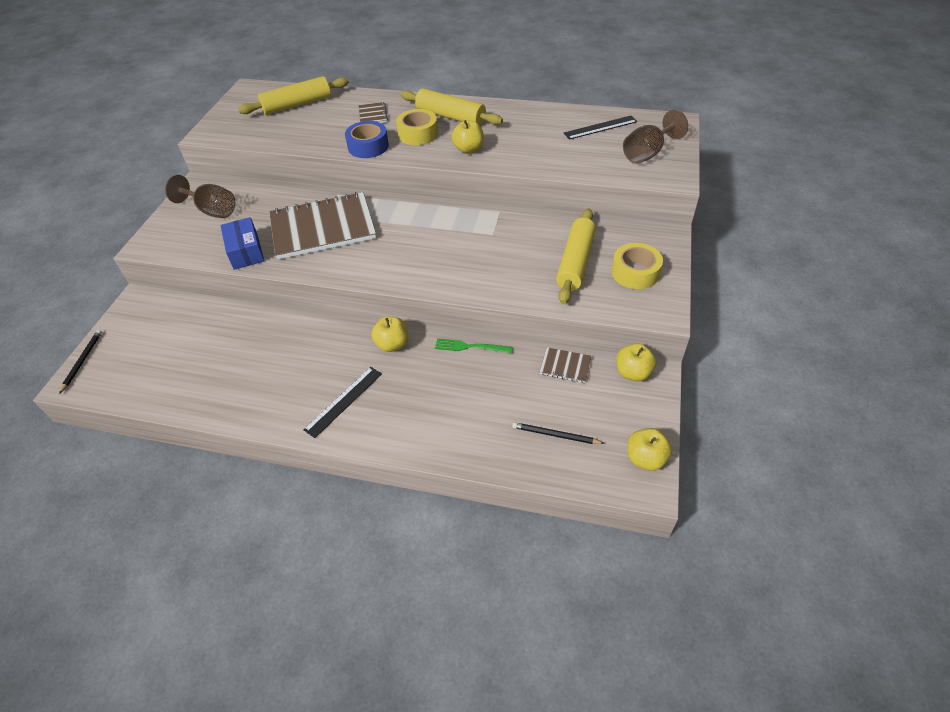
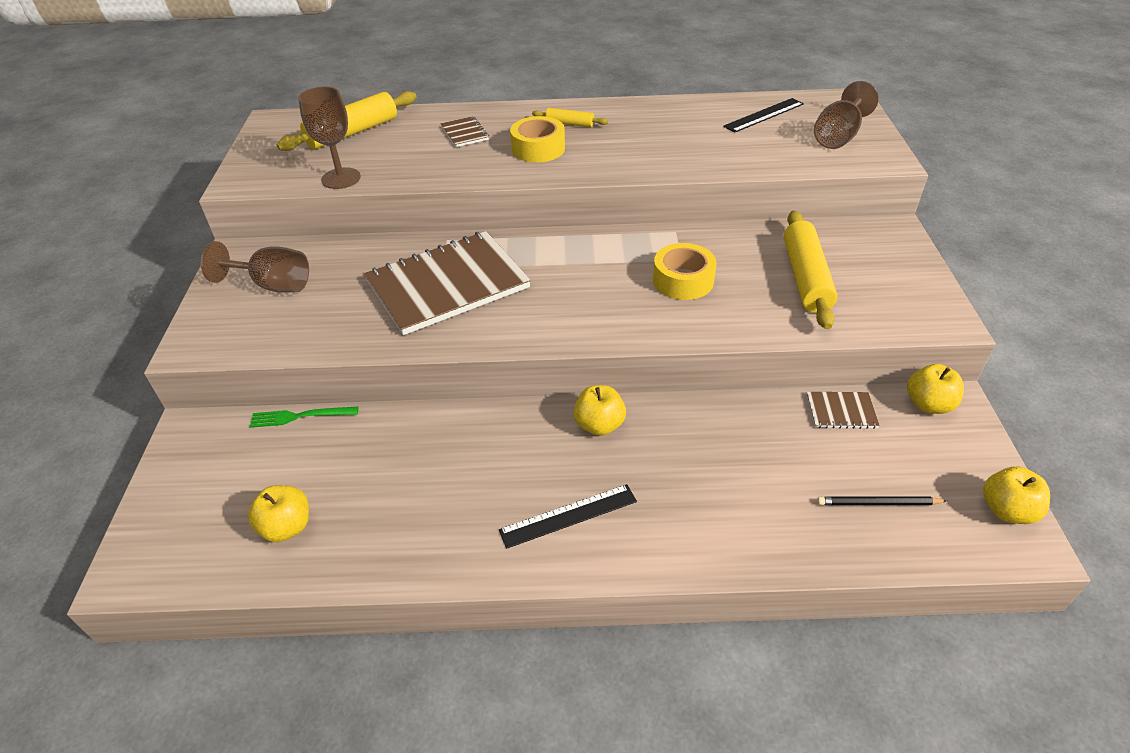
camera: 15 degrees left, 5 degrees down
black pencil [59,330,102,394] -> none
blue box [220,217,264,270] -> none
black ruler [303,367,382,438] -> black ruler turned 45 degrees clockwise [499,484,637,549]
blue tape [345,121,389,158] -> none
yellow rolling pin [400,88,503,125] -> yellow rolling pin [532,108,608,127], size x0.51
green fork [435,338,513,353] -> green fork moved to [249,406,359,428]
yellow apple [452,120,484,154] -> yellow apple moved to [248,485,309,542]
yellow tape [612,243,663,289] -> yellow tape moved to [653,243,717,300]
none -> brown goblet [298,87,361,189]

